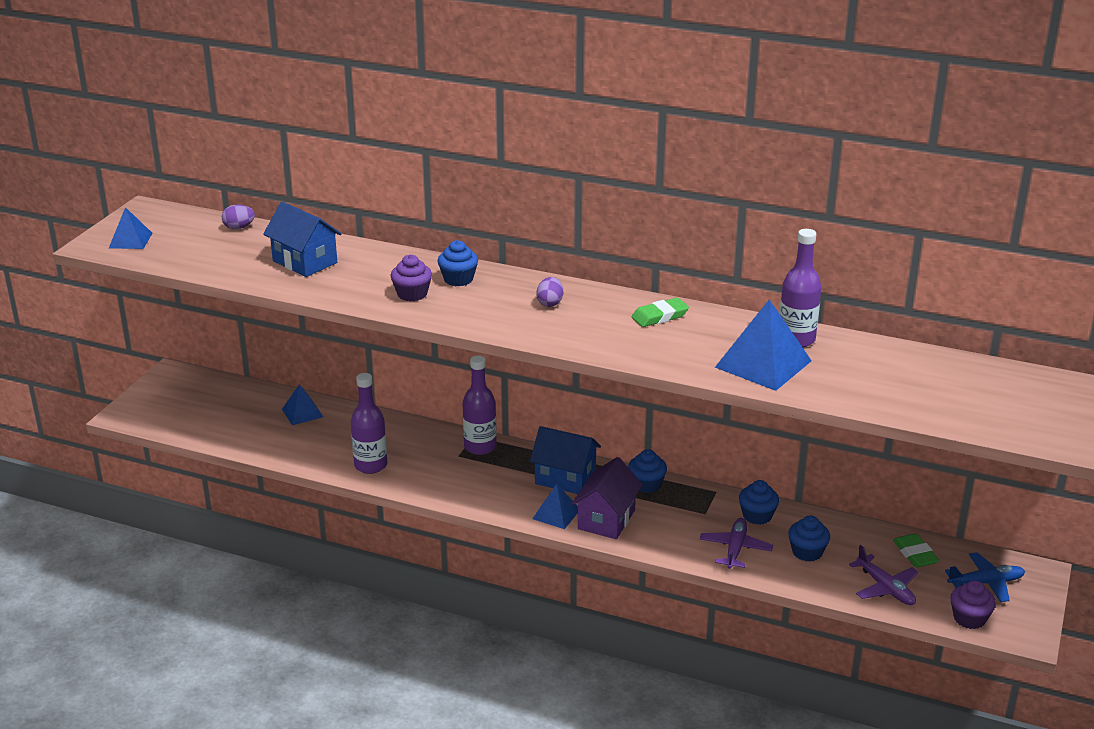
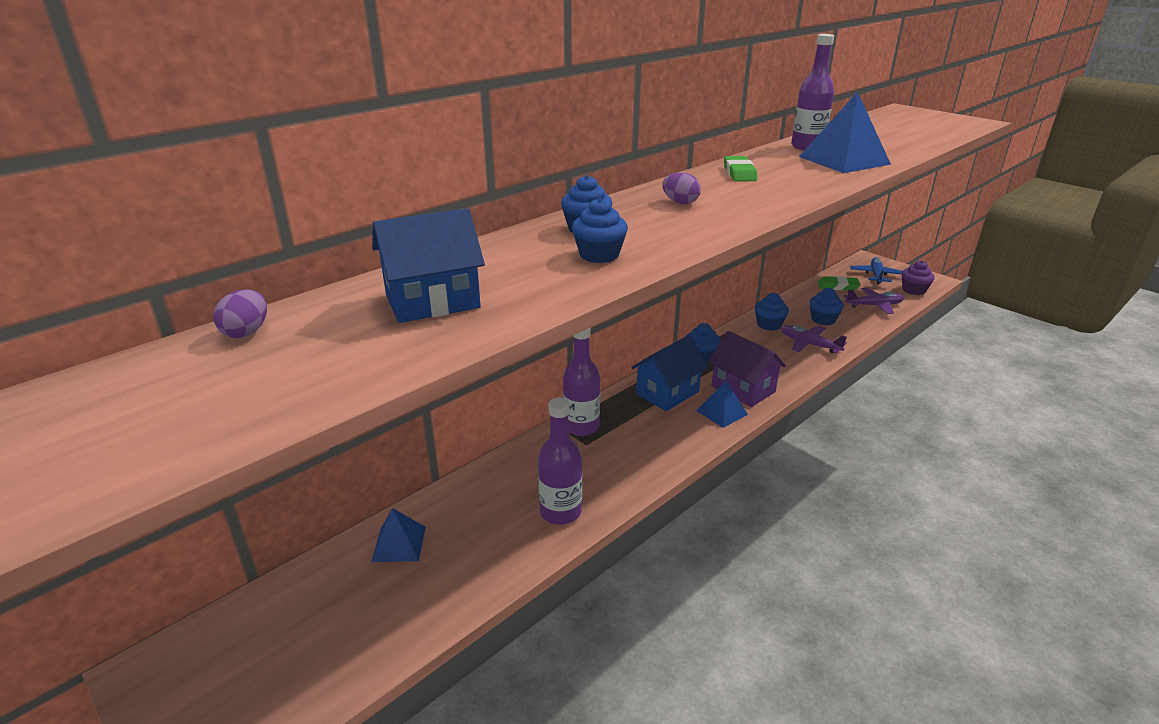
camera: 65 degrees left, 0 degrees up
blue pyramid [109,207,152,249] -> none
purple cupcake [391,255,432,301] -> blue cupcake [572,198,628,263]

